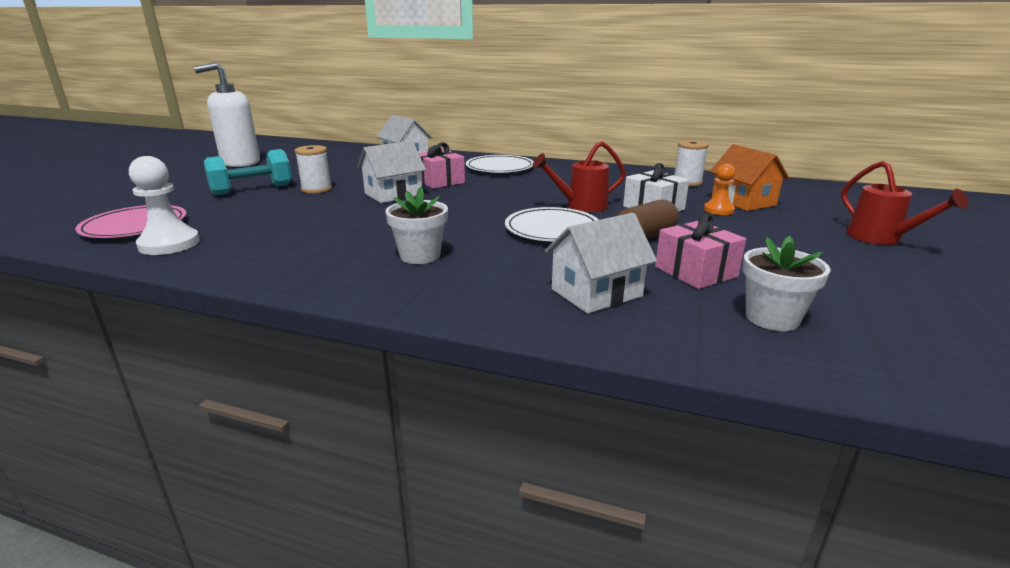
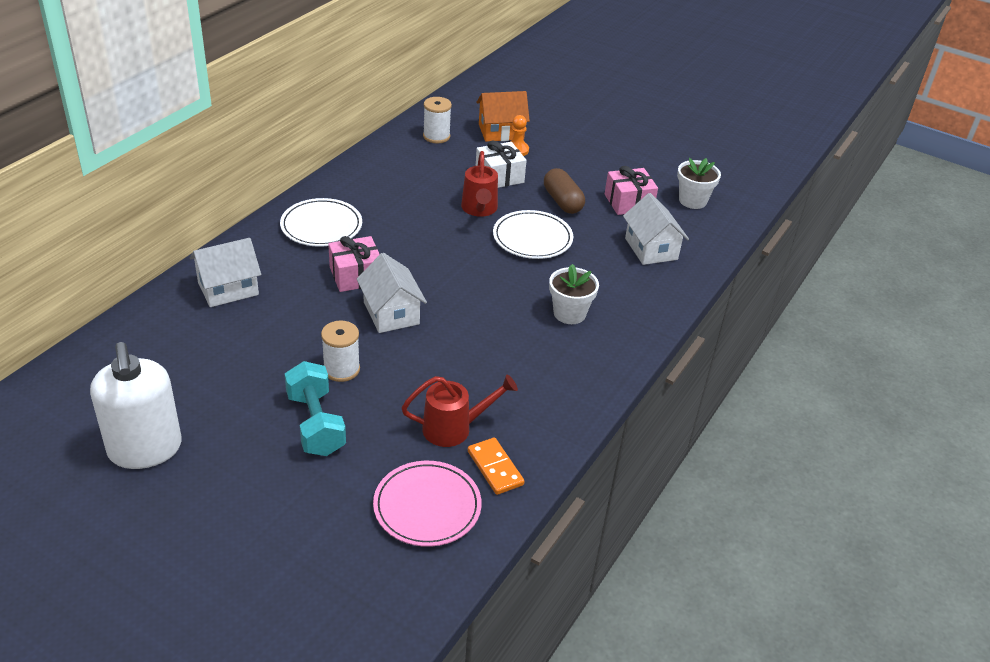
camera: 80 degrees left, 15 degrees up
white pawn [129,156,200,255] -> orange domino [468,437,524,495]
red watering can [841,161,969,245] -> red watering can moved to [401,374,518,447]

